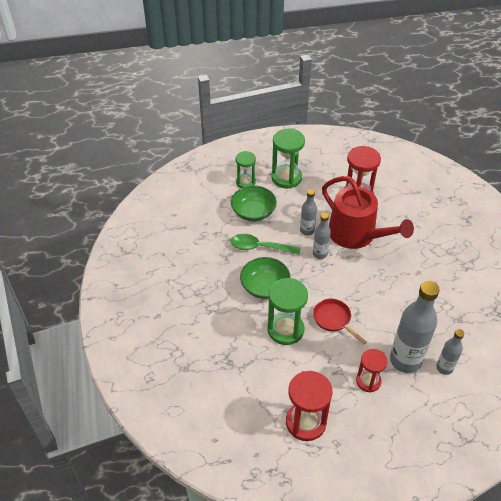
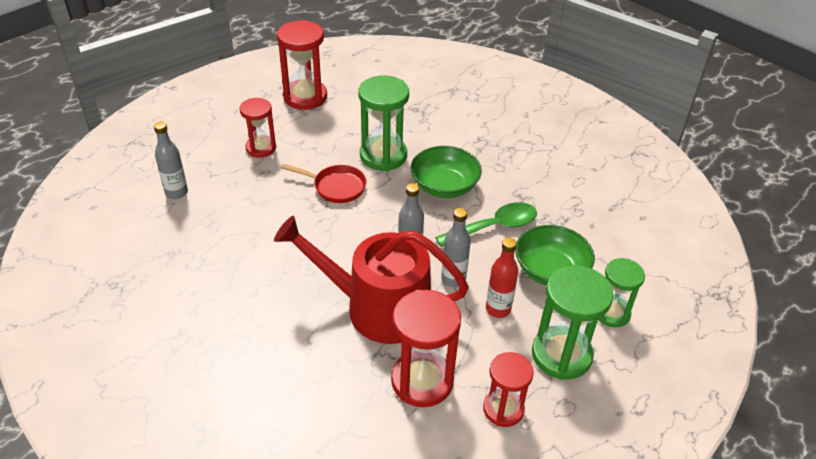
camera: 145 degrees right, 5 degrees down
grey bottle [390,281,439,373] -> none
none -> red hourglass [483,352,534,427]
none -> red bottle [486,238,518,318]

